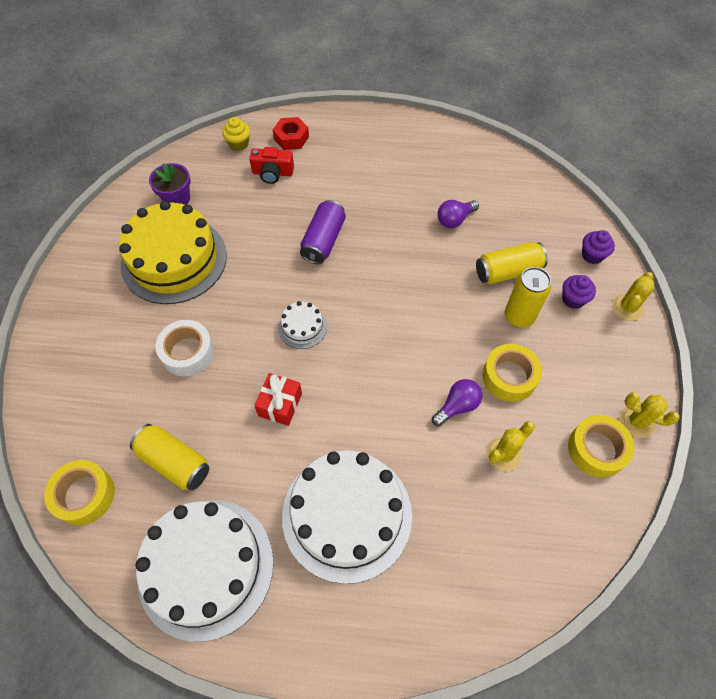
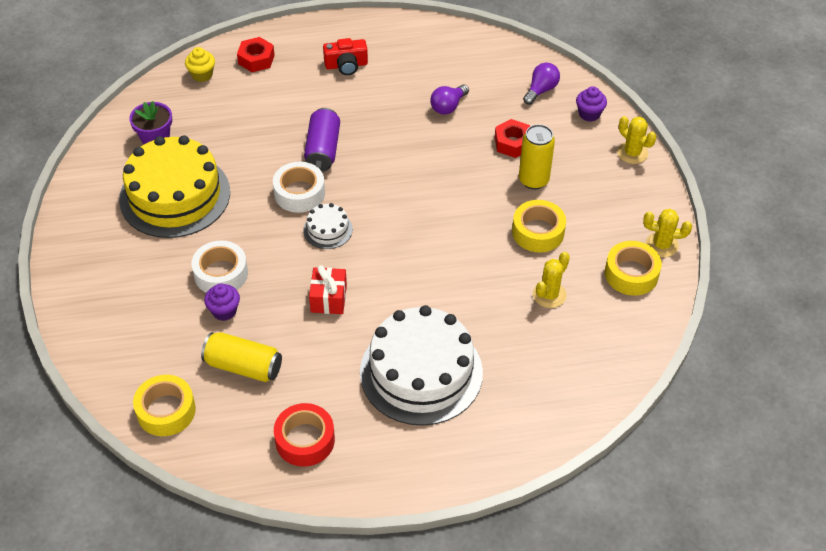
camera: 15 degrees left, 10 degrees down
white cake [136,500,274,642] -> red tape [274,403,335,467]
red camera [249,147,294,184] -> red camera moved to [323,38,368,75]
purple light bulb [432,379,482,426] -> purple light bulb moved to [523,62,560,105]
yellow can [476,242,548,285] -> red nut [495,119,530,158]
purple cupcake [562,275,596,309] -> purple cupcake moved to [204,283,240,321]
yellow cactus [612,272,654,321] -> yellow cactus turned 60 degrees counterclockwise [617,116,657,164]
none -> white tape [273,162,325,213]

